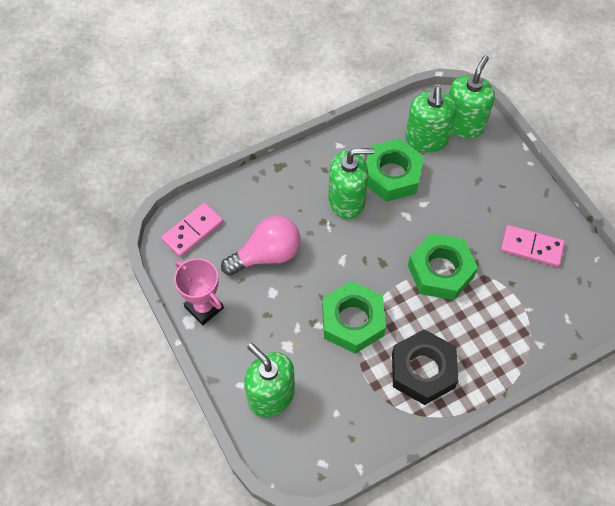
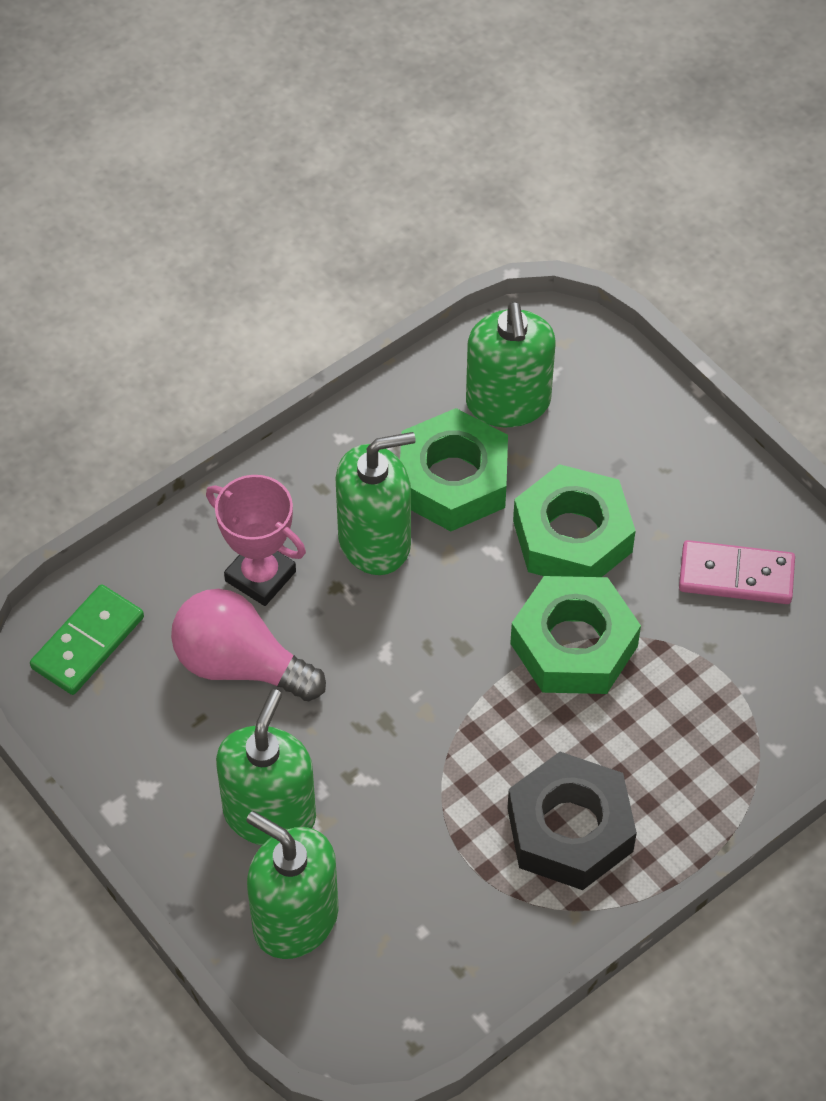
camera: 10 degrees left, 5 degrees down
pink domino [161,203,223,257] -> green domino [30,585,144,695]
pink trophy [174,258,224,326] -> pink trophy moved to [206,475,306,606]
pink light bulb [221,216,301,276] -> pink light bulb turned 120 degrees counterclockwise [171,589,326,701]
green nut [322,281,386,354] -> green nut moved to [513,464,636,577]
green soap dispenser [448,55,495,138] -> green soap dispenser moved to [216,689,316,846]

